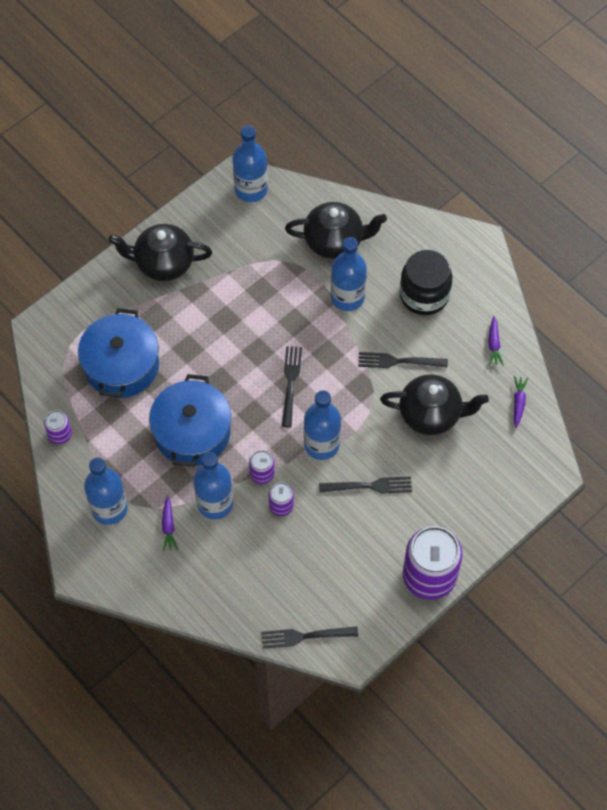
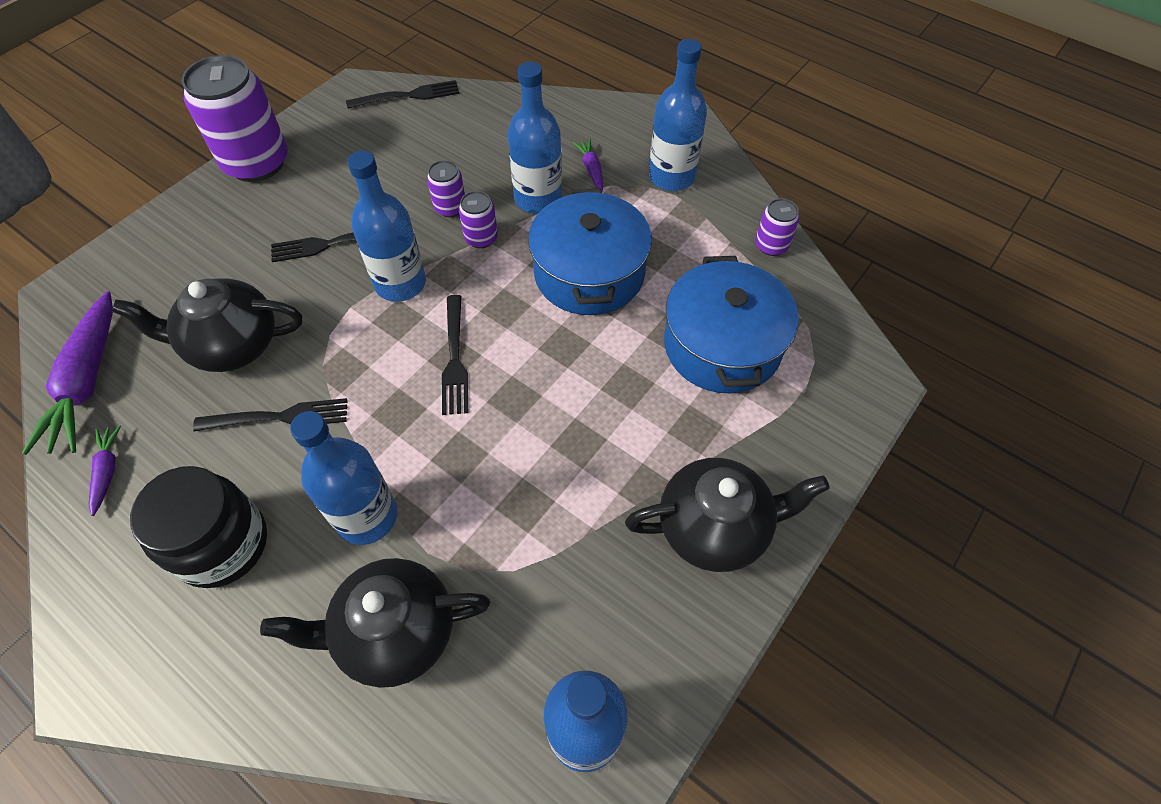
camera: 170 degrees right, 5 degrees down
purple carrot [514,376,528,428] -> purple carrot [22,291,113,455], size x2.08

